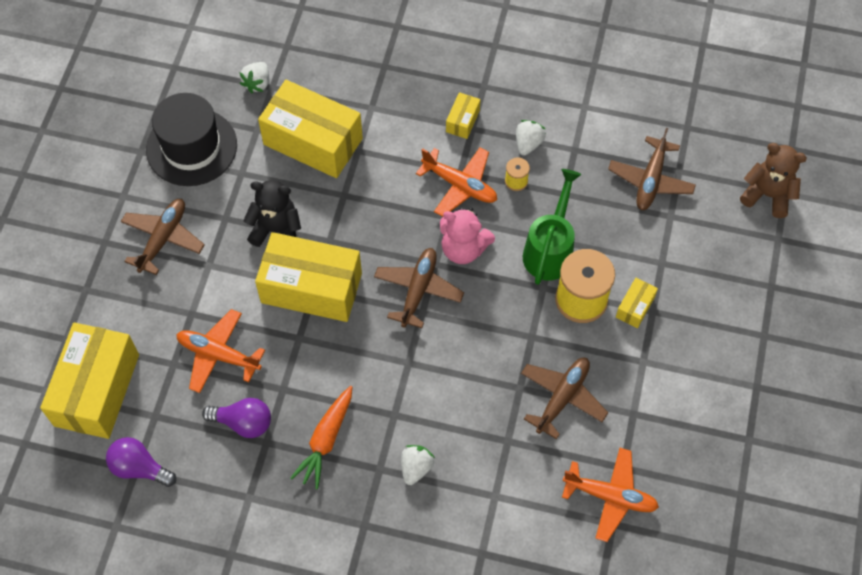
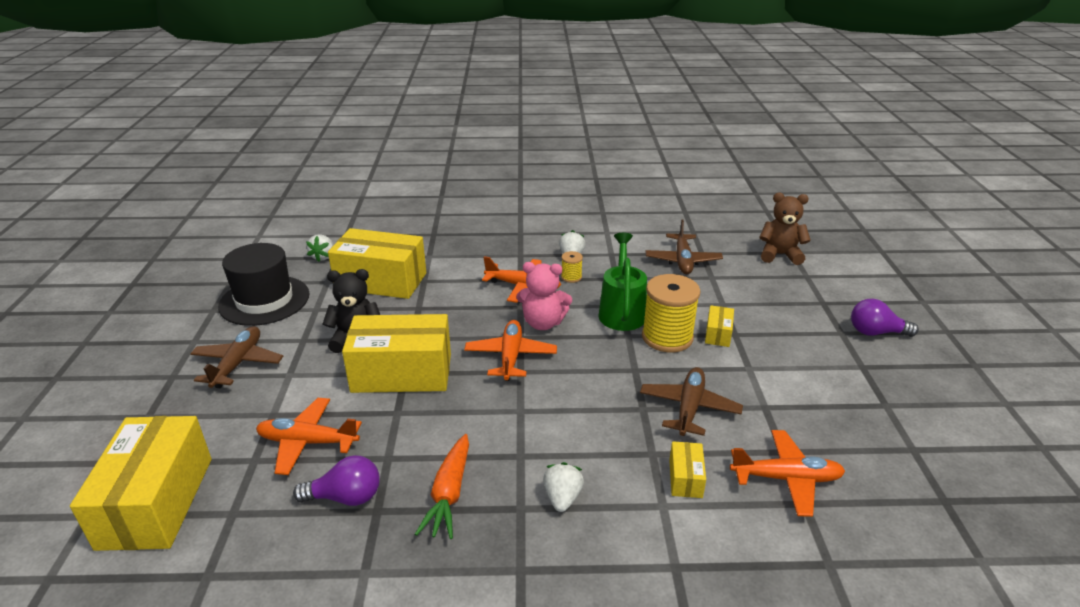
camera: 15 degrees left, 30 degrees down
purple light bulb [106,437,176,487] -> purple light bulb moved to [851,299,919,337]
brown plane [374,248,464,328] -> orange plane [464,320,557,381]
yellow box [446,92,481,139] -> yellow box moved to [669,441,706,498]

